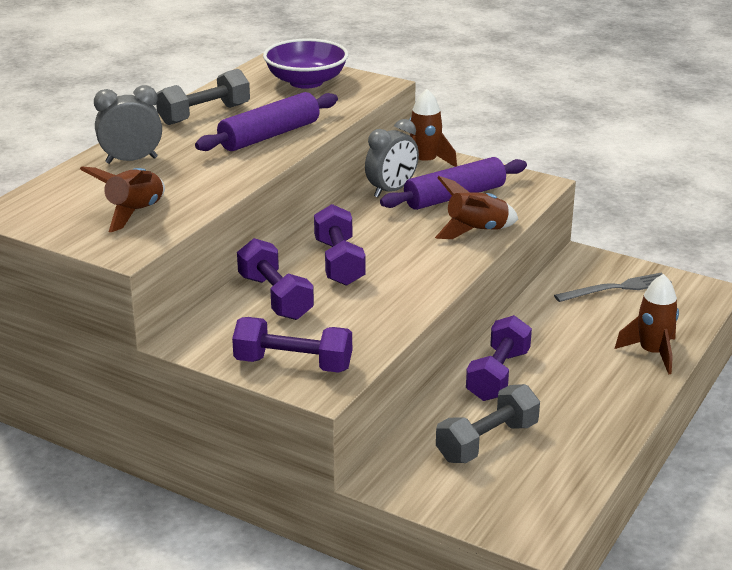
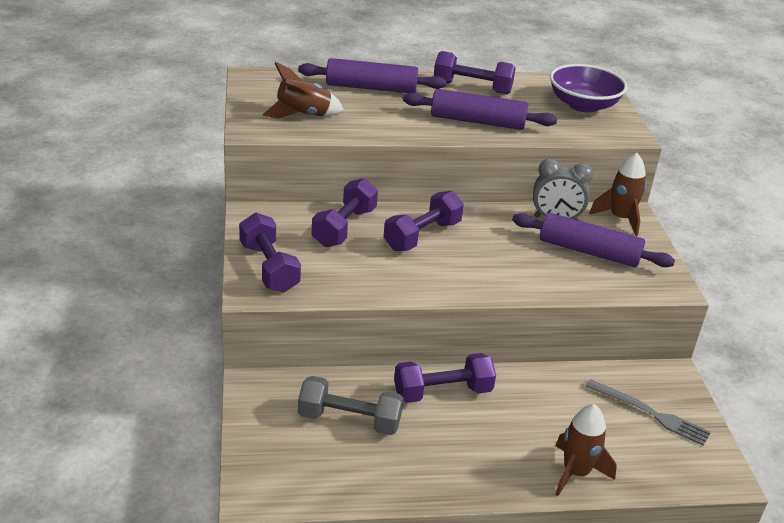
camera: 50 degrees right, 5 degrees up
grey clock [94,85,162,164] -> purple rolling pin [298,58,446,93]
grey dumbbell [156,69,250,125] -> purple dumbbell [434,51,516,94]
brown rocket [435,176,518,239] -> none

